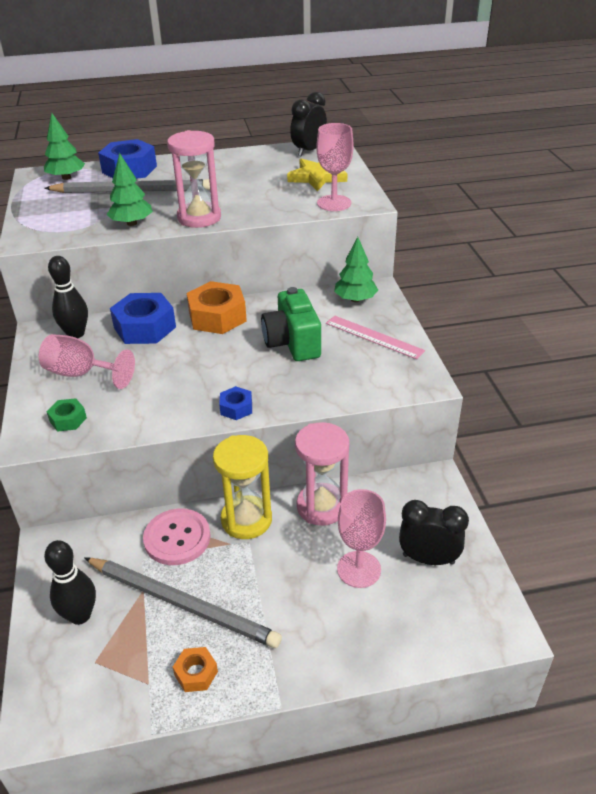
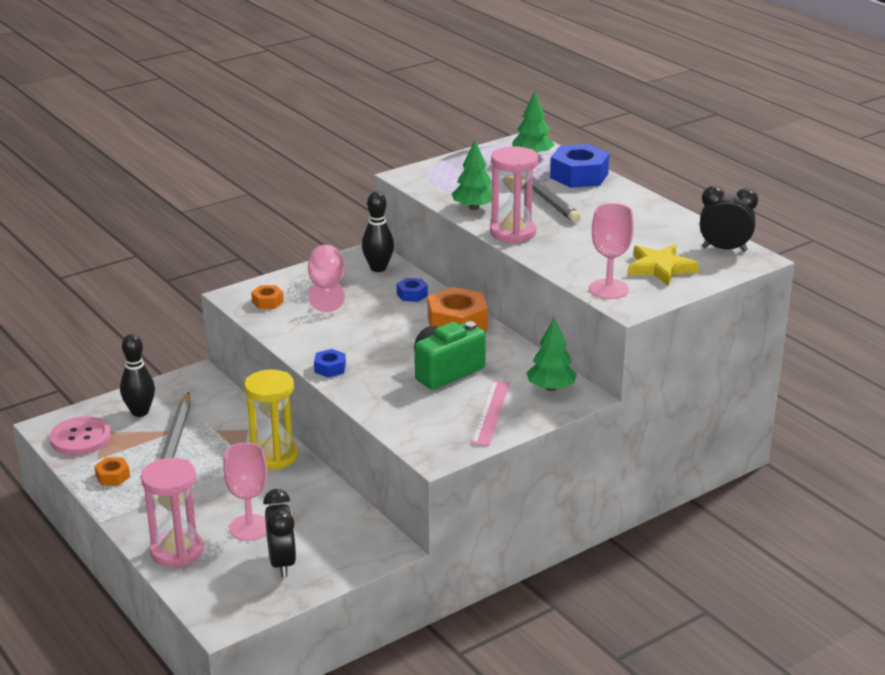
camera: 65 degrees right, 10 degrees down
green nut [46,398,87,432] -> orange nut [251,285,284,309]
blue nut [110,293,176,344] -> blue nut [397,278,428,302], size x0.50
pink button [143,508,211,565] -> pink button moved to [50,416,111,455]
pink hourglass [295,422,349,526] -> pink hourglass moved to [141,458,203,567]

